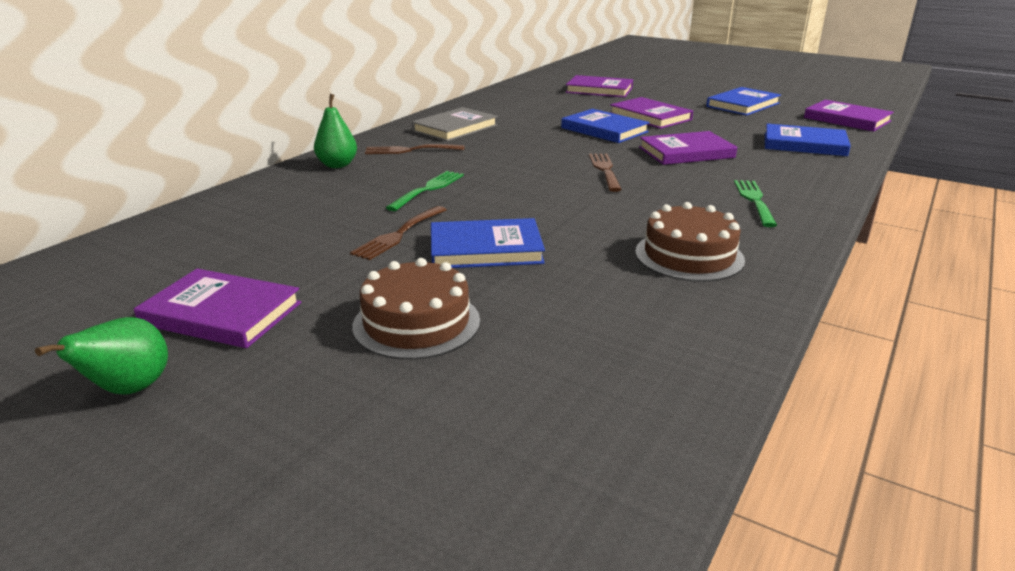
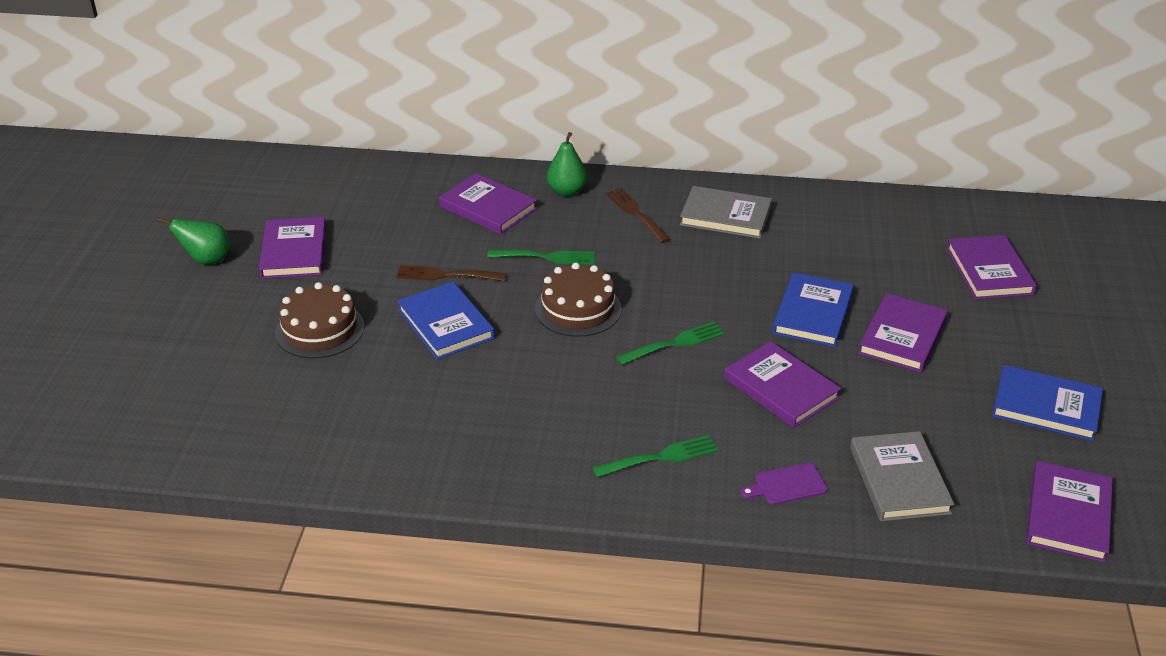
camera: 65 degrees right, 10 degrees up
brown fork [589,153,622,192] -> green fork [616,322,725,365]
brown cake [635,202,745,282] -> brown cake moved to [535,263,622,337]
blue book [765,123,851,156] -> grey book [850,431,954,521]
none -> purple book [439,173,537,234]
none -> purple cutting board [740,463,828,505]

